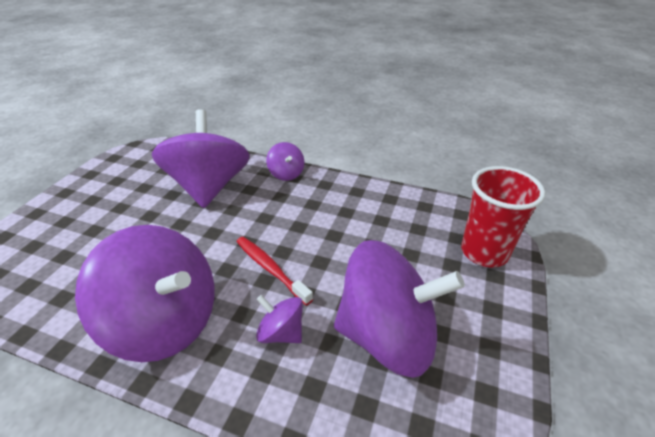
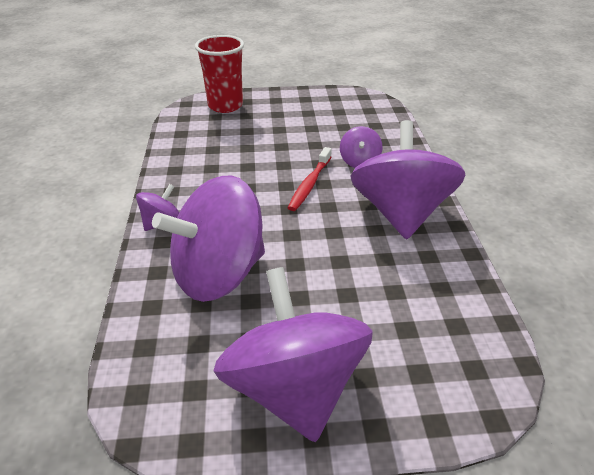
camera: 115 degrees left, 0 degrees up
purple spinning top [334,240,465,378] -> purple spinning top moved to [213,267,373,442]

